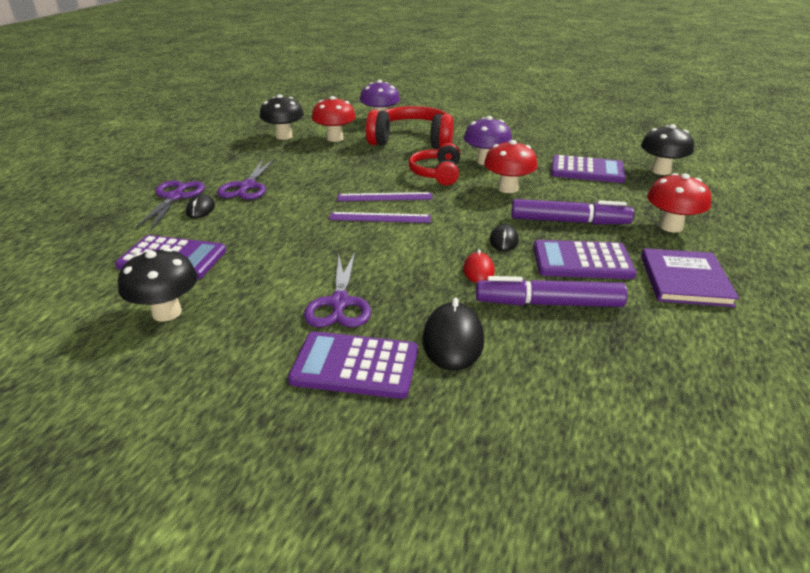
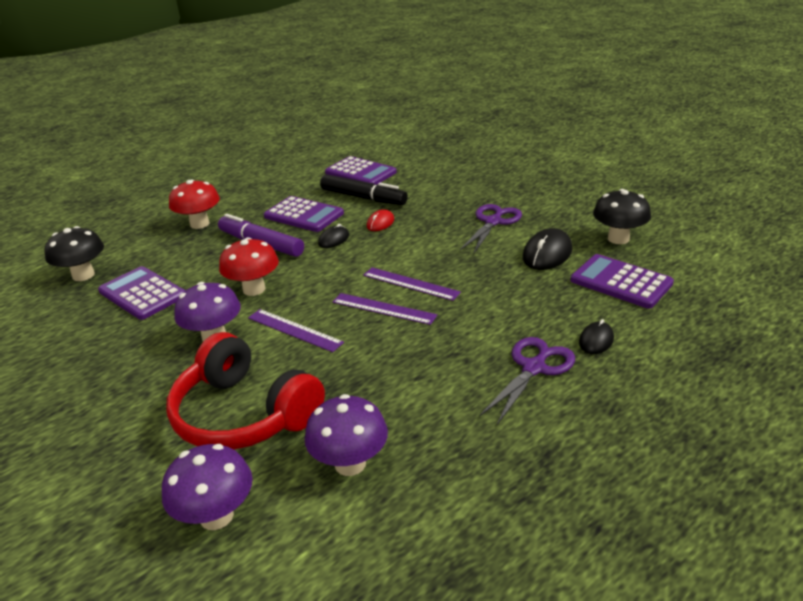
camera: 150 degrees left, 0 degrees up
purple scissors [136,180,205,230] -> none
black mushroom [260,94,304,140] -> none
purple calculator [288,331,418,399] -> purple calculator moved to [325,156,397,185]
red mushroom [312,96,356,142] -> purple mushroom [305,394,388,476]
red headphones [409,143,460,185] -> purple ruler [248,309,344,352]
black mouse [423,297,484,371] -> black mouse moved to [523,228,572,270]
purple marker [476,276,628,307] -> black marker [320,174,408,205]
purple book [641,248,739,307] -> none

